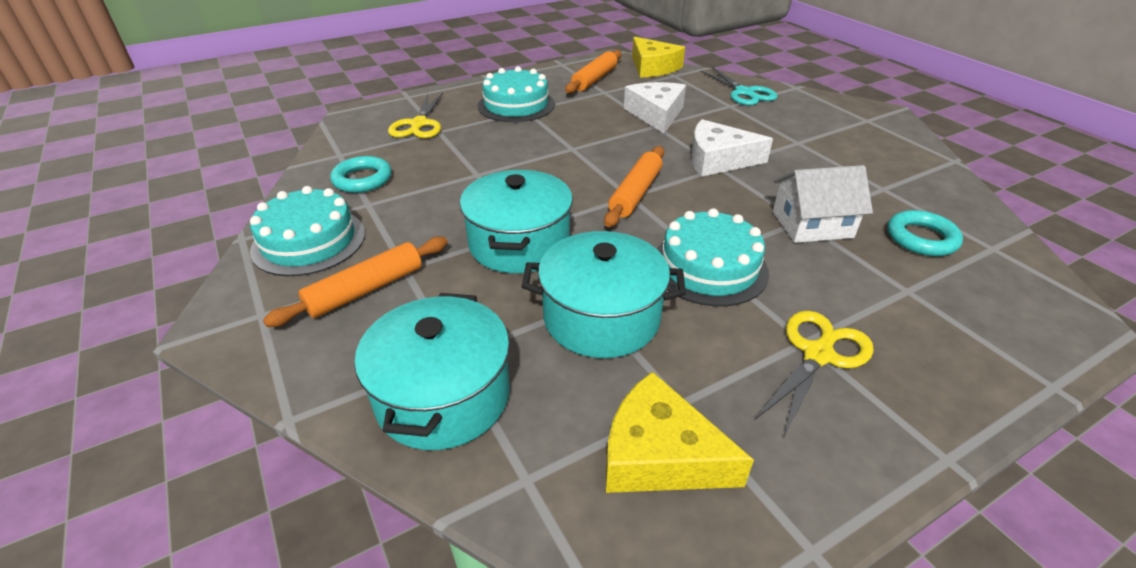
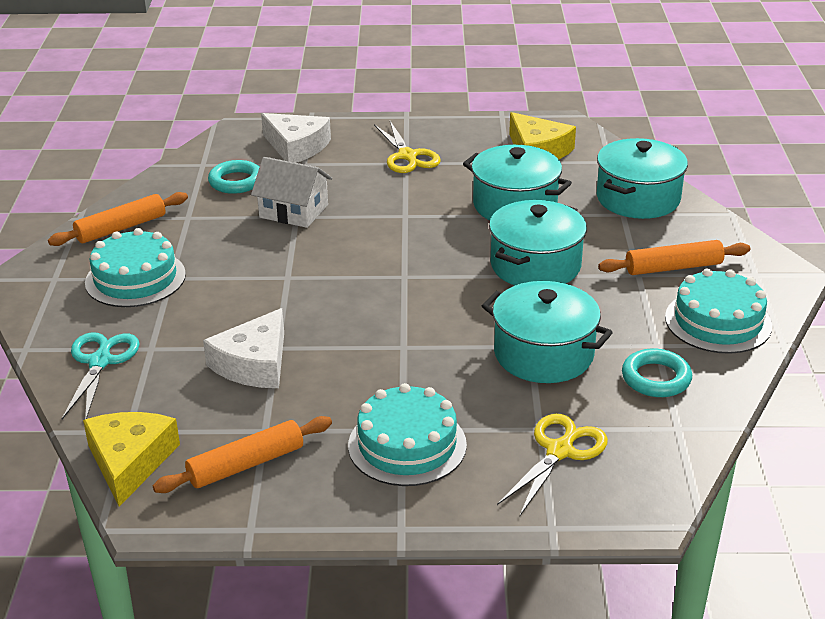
camera: 150 degrees left, 5 degrees down
orange rolling pin [604,146,664,227] -> orange rolling pin moved to [48,192,188,246]
turquoise cake [657,208,769,306] -> turquoise cake moved to [85,228,186,307]
white cheese [691,119,773,177] -> white cheese moved to [261,113,331,163]
yellow scissors [755,311,874,438] -> yellow scissors turned 90 degrees counterclockwise [374,121,441,173]
none -> turquoise pot [482,281,613,383]

